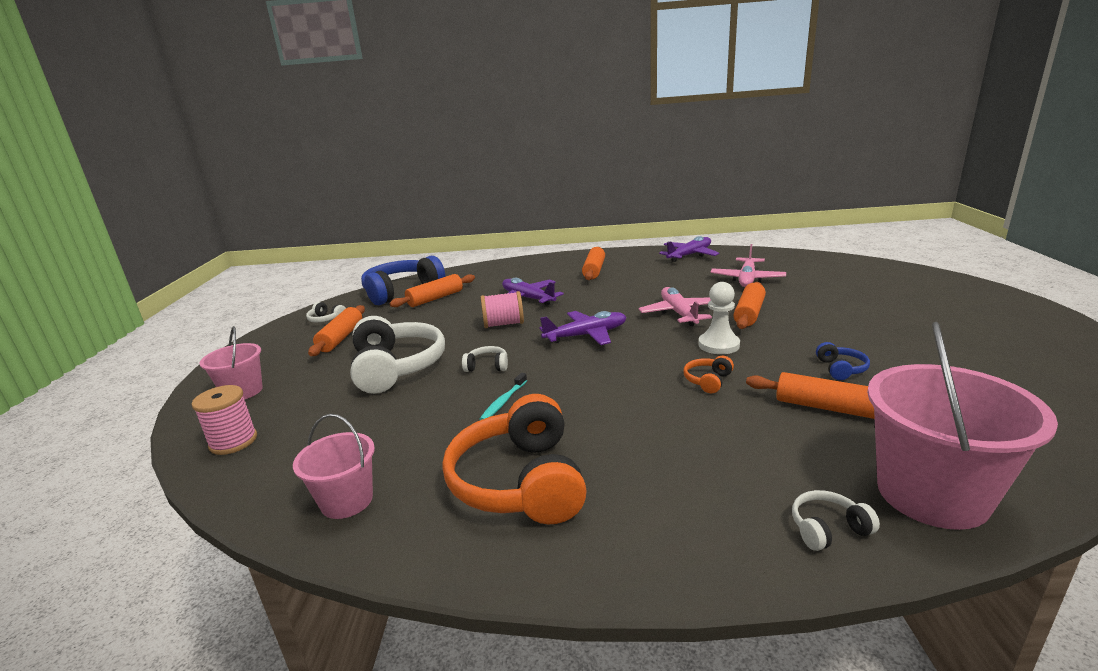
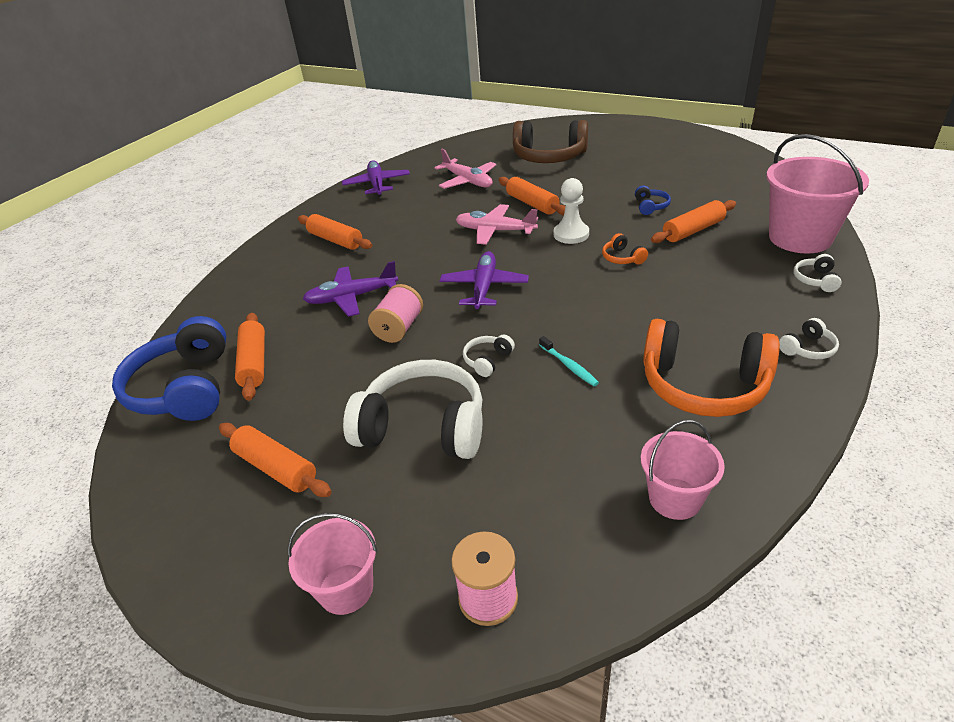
camera: 60 degrees left, 15 degrees up
white headphones [306,302,346,322] -> white headphones moved to [779,318,839,359]
blue headphones [816,342,870,380] -> blue headphones turned 60 degrees clockwise [635,186,671,215]
none -> brown headphones [513,120,588,163]

